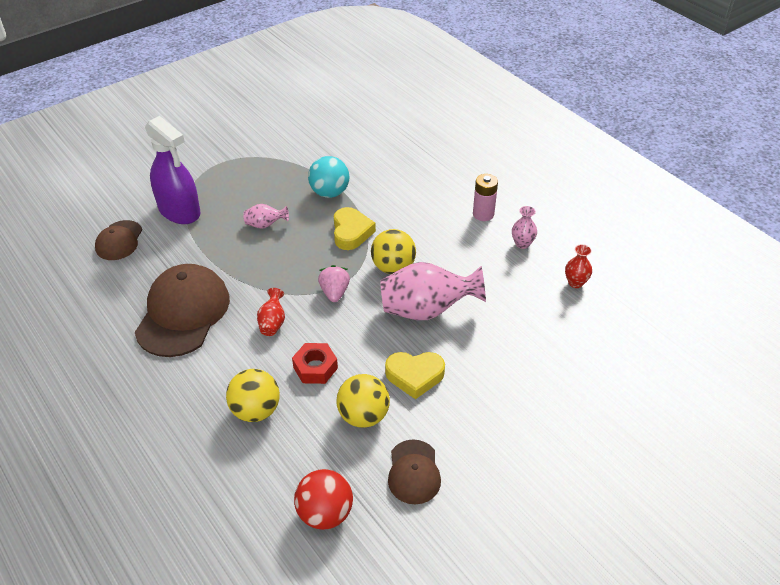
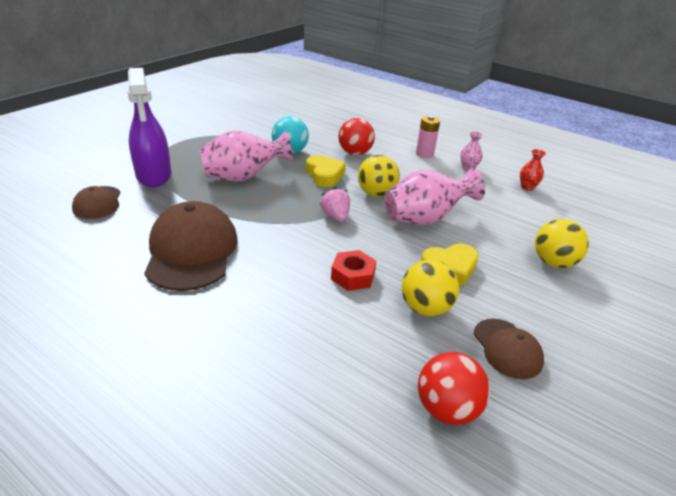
camera: 20 degrees left, 10 degrees down
purple spray bottle [145,116,200,224] -> purple spray bottle turned 45 degrees clockwise [127,68,171,187]
yellow ball [226,369,280,422] -> yellow ball moved to [535,219,589,268]
pink vase [243,204,289,228] -> pink vase [199,130,292,182], size x2.11
red vase [257,288,285,336] -> none
none -> red ball [338,118,375,155]

